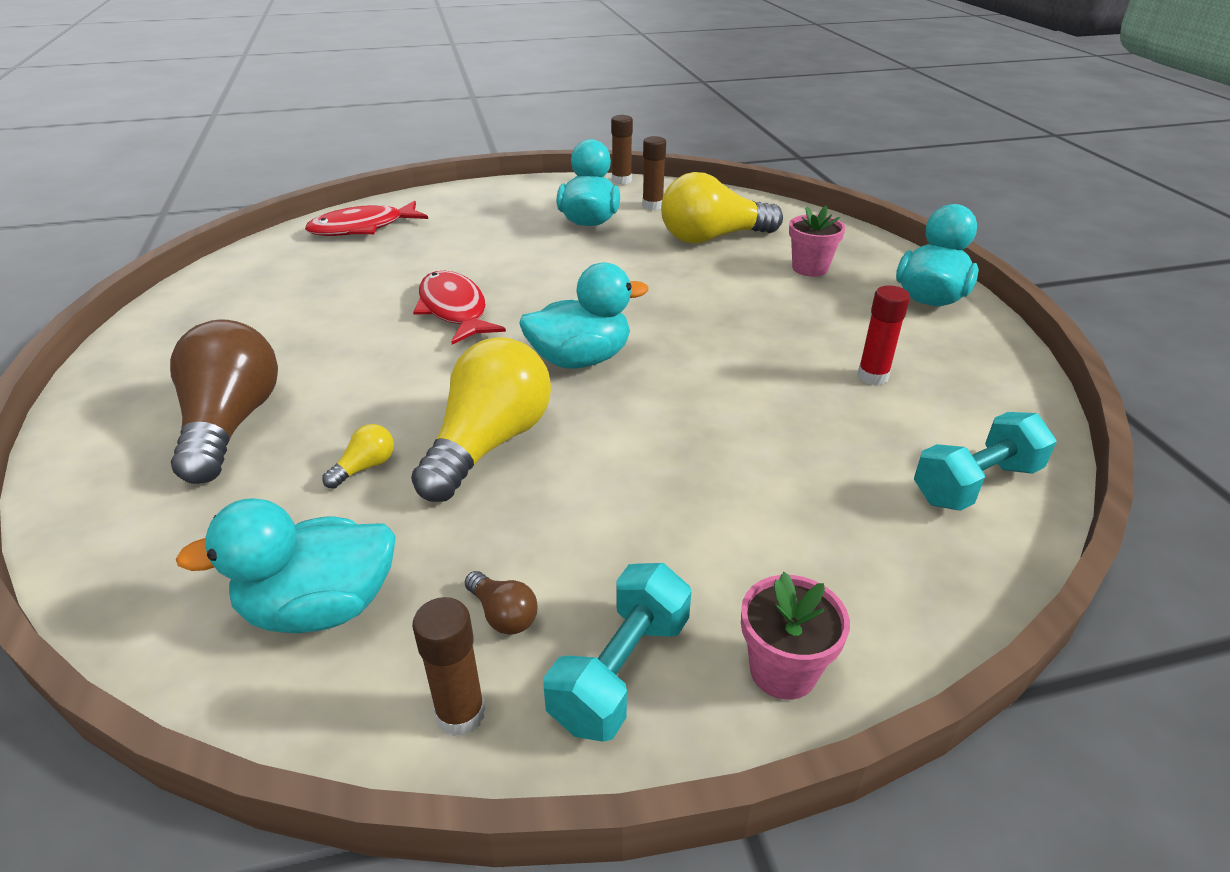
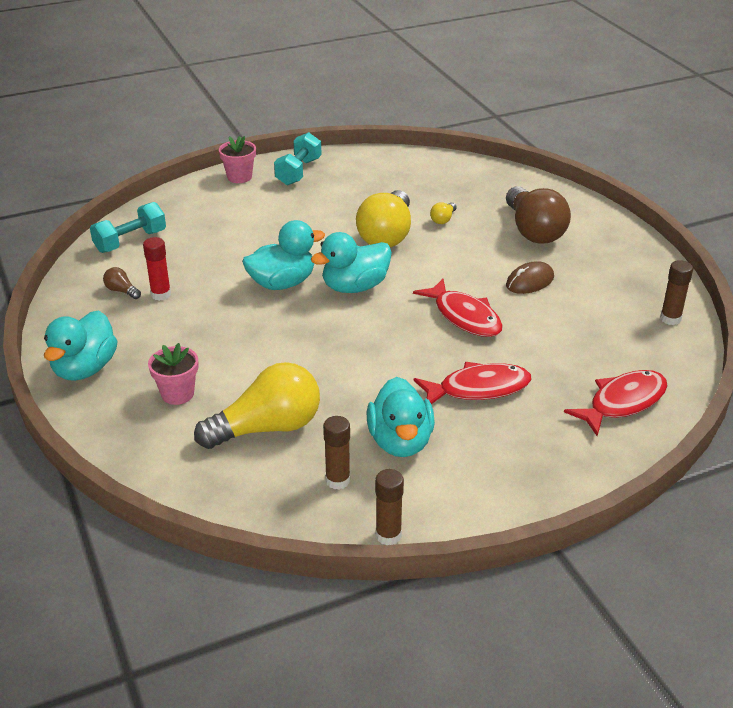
camera: 170 degrees right, 0 degrees up
turquoise duck [176,498,396,633] -> turquoise duck moved to [242,220,325,290]
brown glue stick [412,597,485,736] -> brown glue stick moved to [660,260,693,325]
brown light bulb [465,571,538,635] -> brown light bulb moved to [103,267,141,299]
none -> red fish [414,362,532,404]
none -> brown mouse [506,261,554,294]

